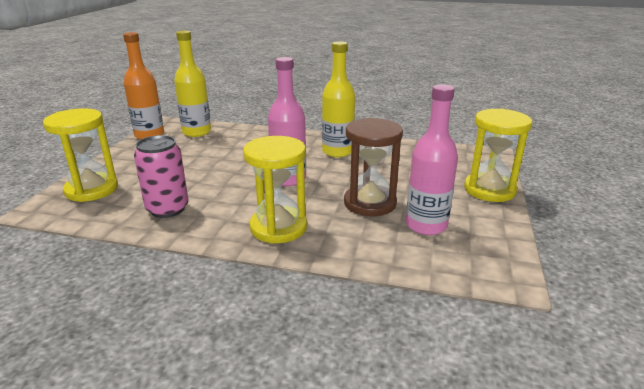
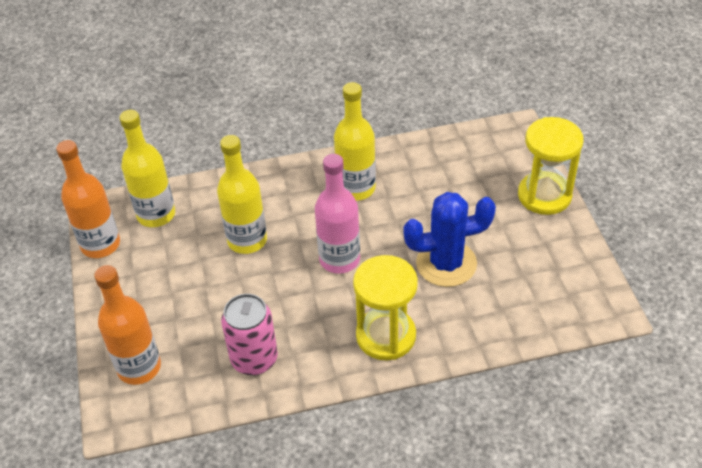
camera: 25 degrees left, 20 degrees up
yellow hourglass [43,108,118,202] -> orange bottle [94,265,161,385]
brown hourglass [344,118,403,216] -> blue cactus [403,192,496,287]
pink bottle [406,84,458,235] -> none
none -> yellow bottle [217,135,267,254]

